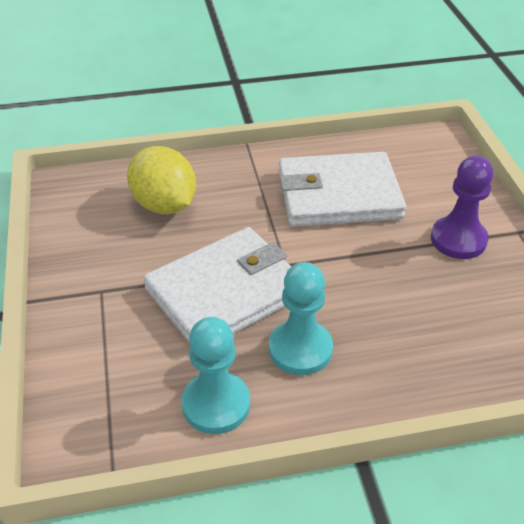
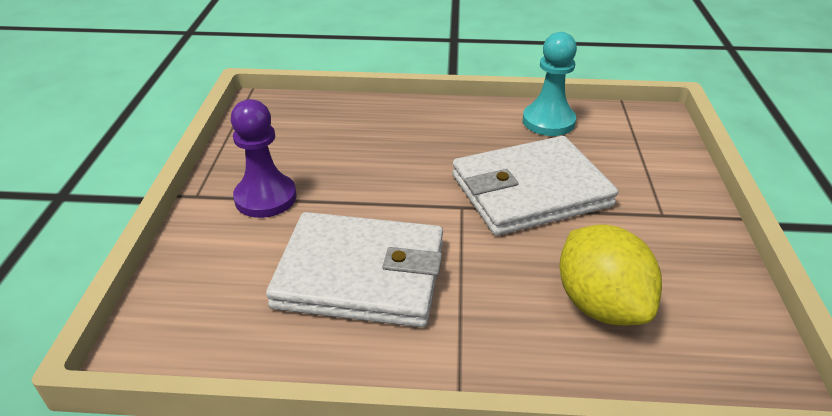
camera: 165 degrees left, 5 degrees down
turquoise pawn [269,262,333,375] -> none

